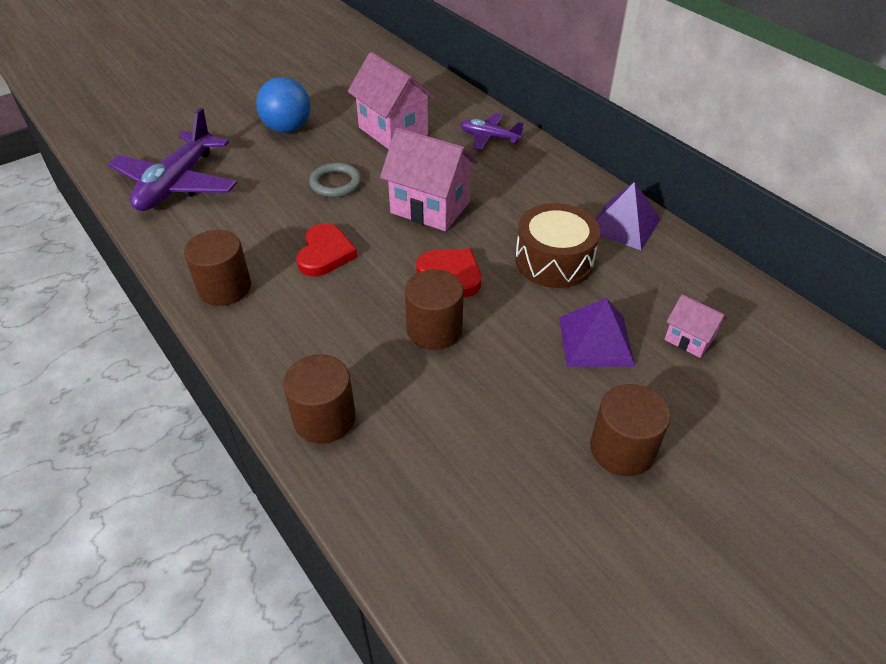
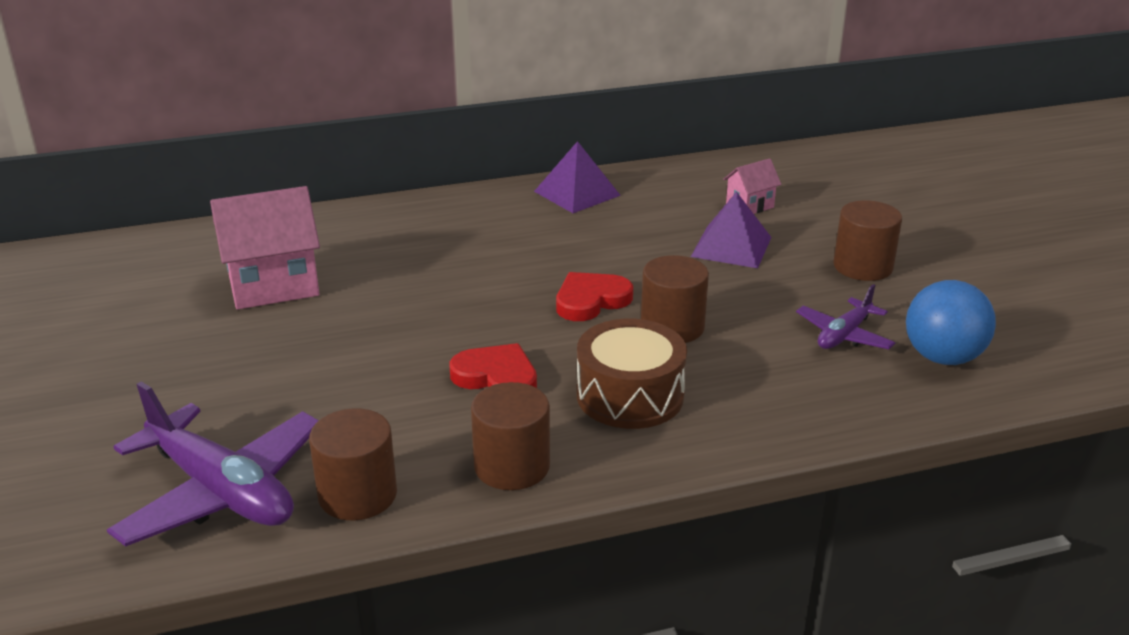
camera: 70 degrees left, 15 degrees down
blue ball [256,77,311,133] -> blue ball moved to [906,280,996,365]
brown cylinder [283,354,356,444] -> brown cylinder moved to [309,408,397,520]
grey ring [309,163,361,198] -> none
pink house [380,128,478,231] -> none
purple plane [460,113,523,150] -> purple plane moved to [796,284,896,349]
brown drum [515,203,600,288] -> brown drum moved to [577,319,687,429]

